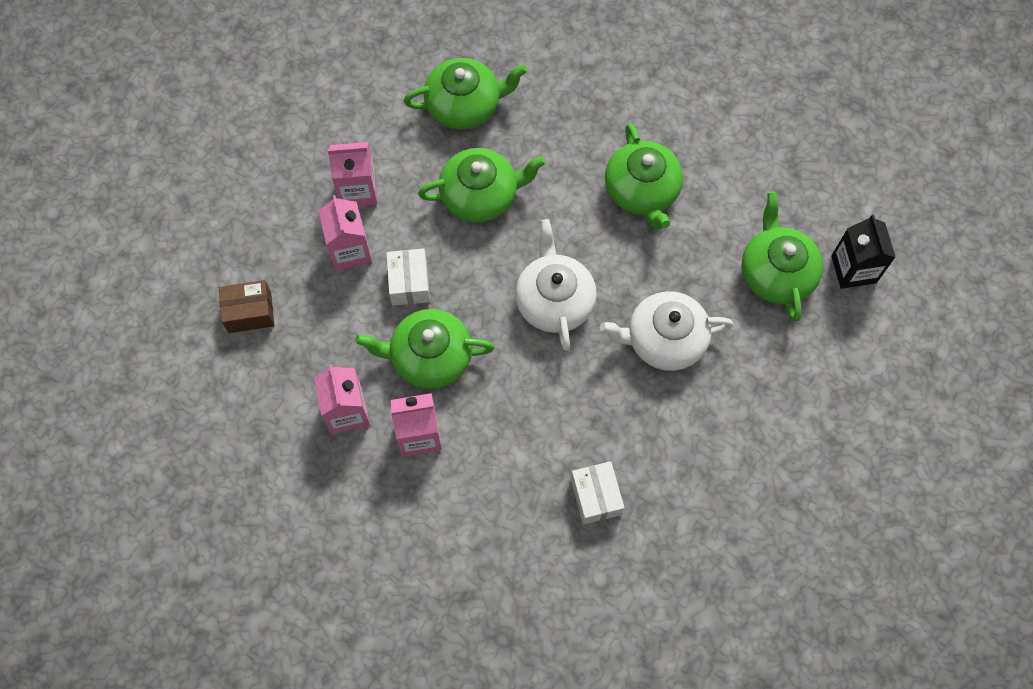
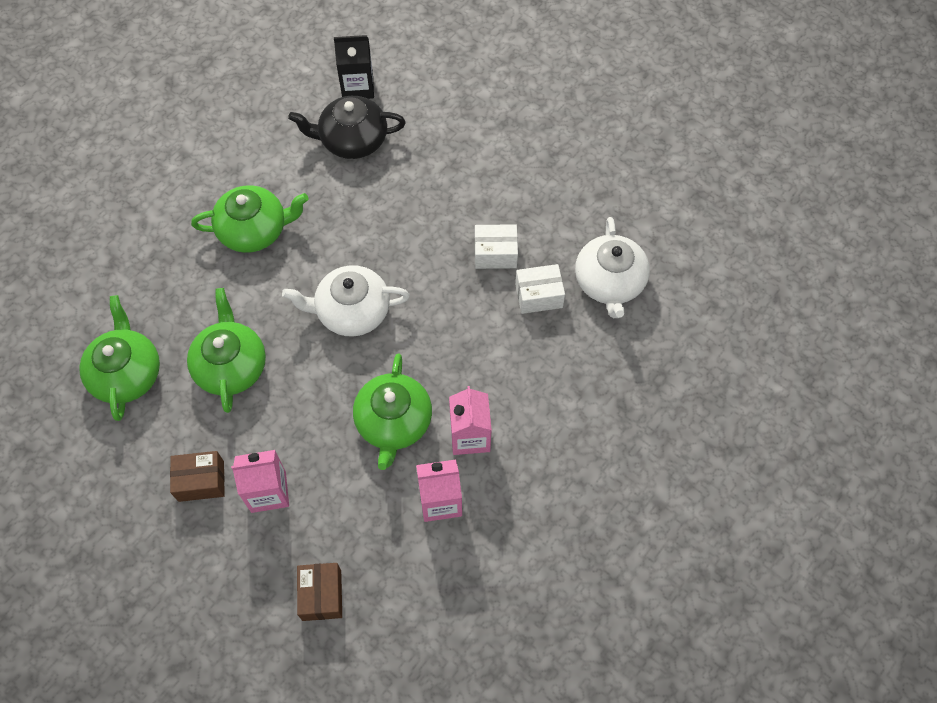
camera: 85 degrees left, 5 degrees down
pink carton [327,142,377,206] -> brown box [170,451,225,502]
white box [386,248,430,306] -> white box moved to [475,224,518,269]
white teapot [600,291,733,371] -> white teapot moved to [575,217,650,318]
green teapot [742,192,823,322] -> black teapot [288,96,406,159]

